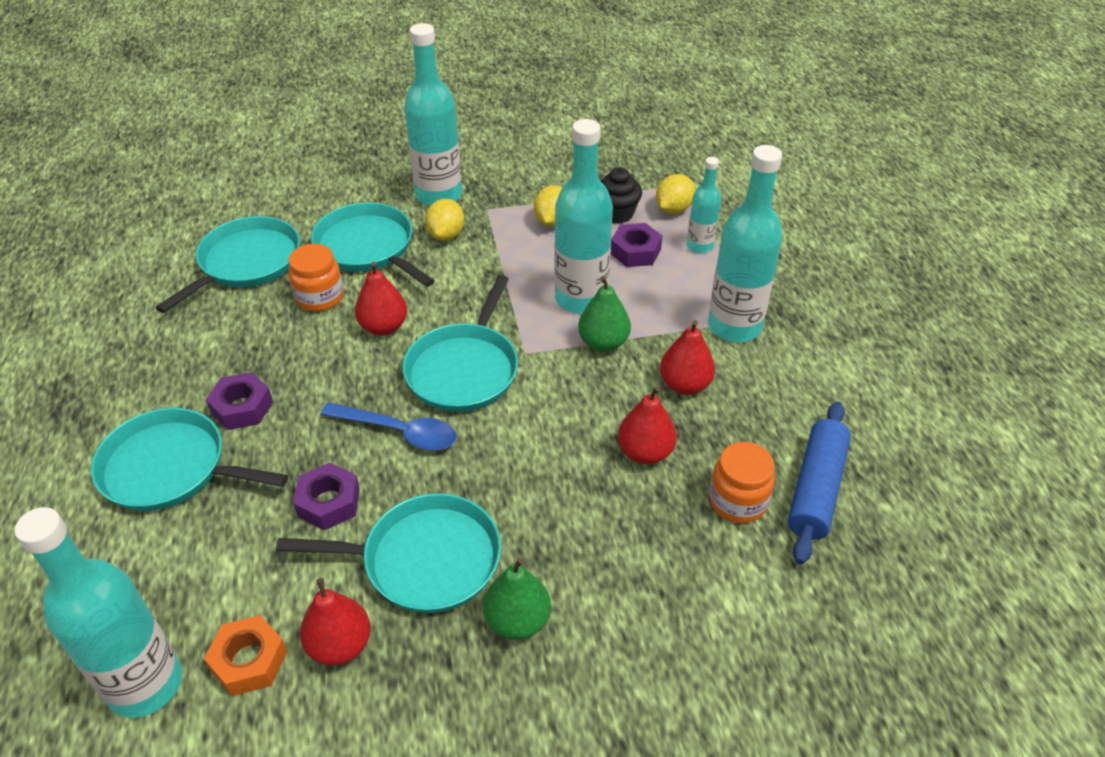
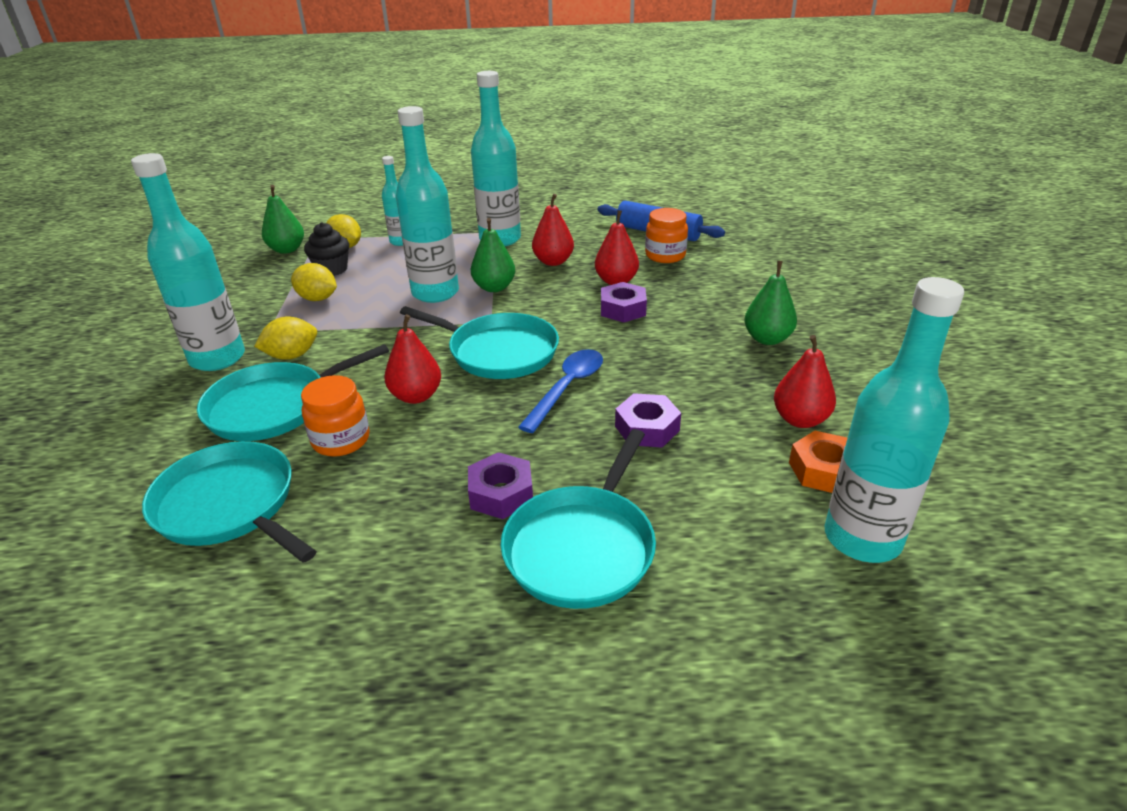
camera: 80 degrees left, 10 degrees down
turquoise pan [276,493,501,613] -> none
yellow lemon [425,199,464,241] -> yellow lemon turned 45 degrees counterclockwise [254,317,317,360]
purple nut [611,223,662,267] -> purple nut moved to [601,282,647,322]
none -> green pear [262,185,304,254]

